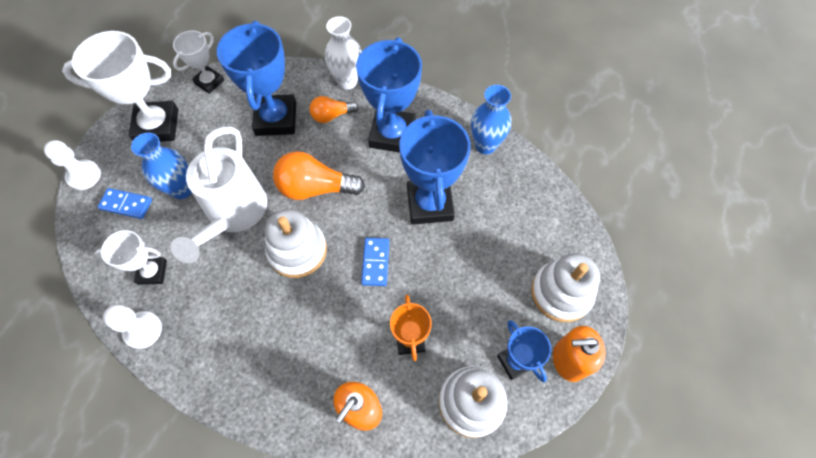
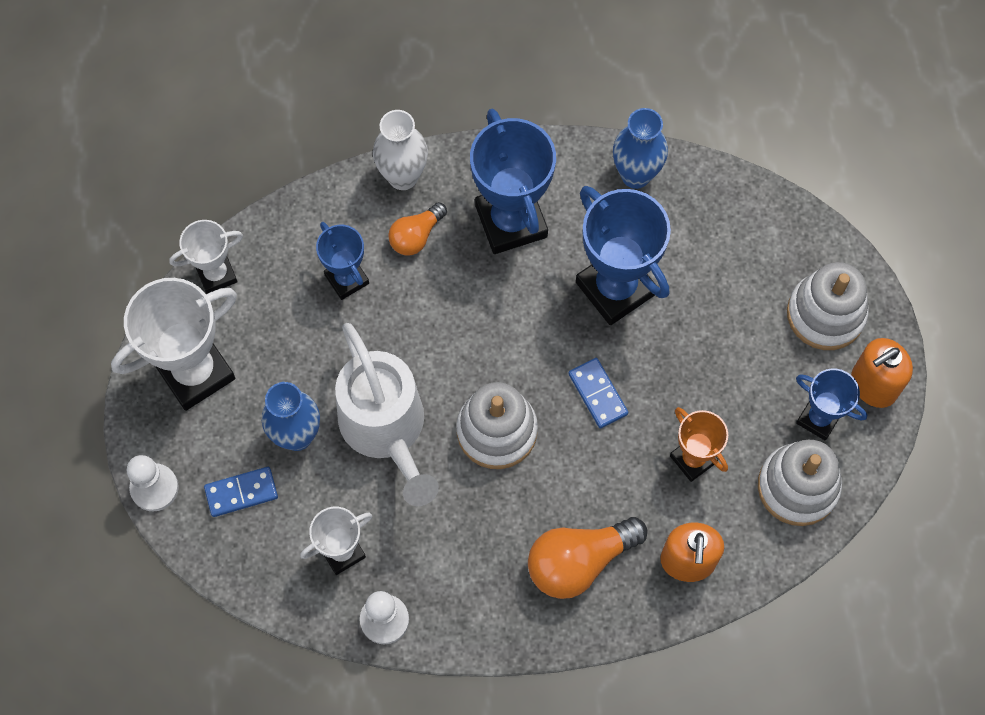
camera: 30 degrees left, 5 degrees up
white trophy [173,30,224,94] -> white trophy turned 60 degrees clockwise [169,220,243,294]
blue trophy [217,21,296,136] -> blue trophy [316,222,369,300], size x0.57
orange light bulb [273,151,365,200] -> orange light bulb moved to [528,517,647,599]

